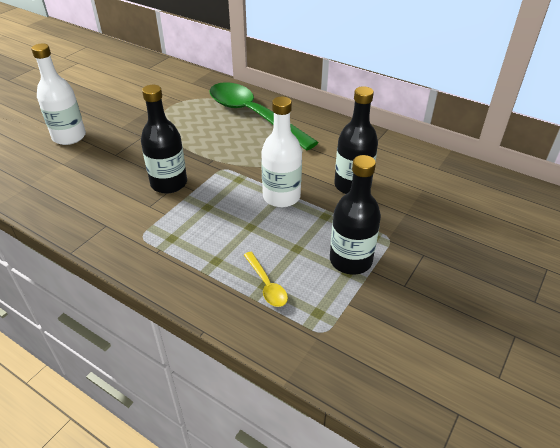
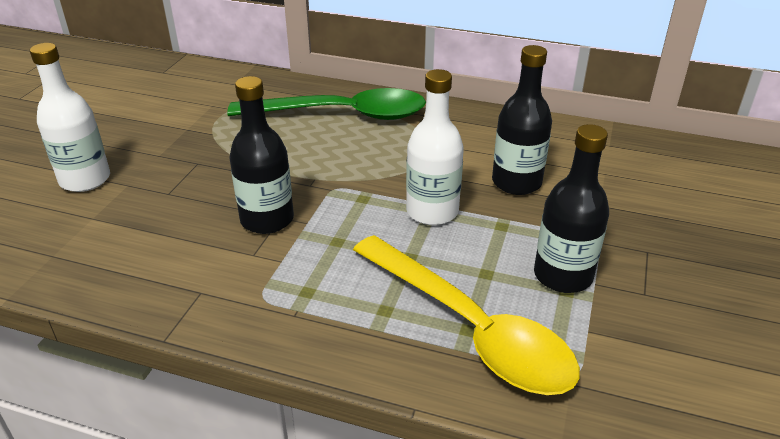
camera: 15 degrees left, 5 degrees down
green spoon [209,82,318,151] -> green spoon turned 150 degrees clockwise [227,88,426,120]
yellow spoon [244,252,288,307] -> yellow spoon [353,235,580,395], size x2.49

